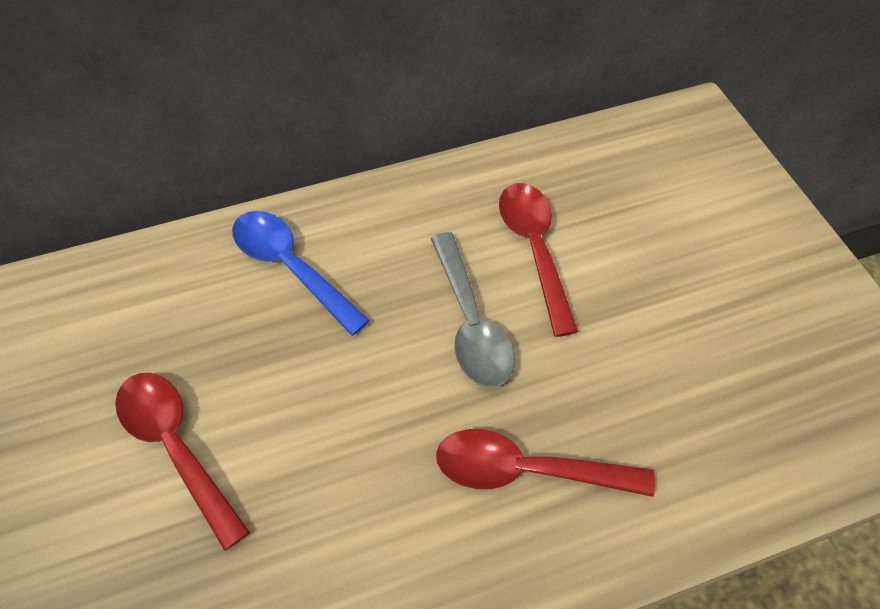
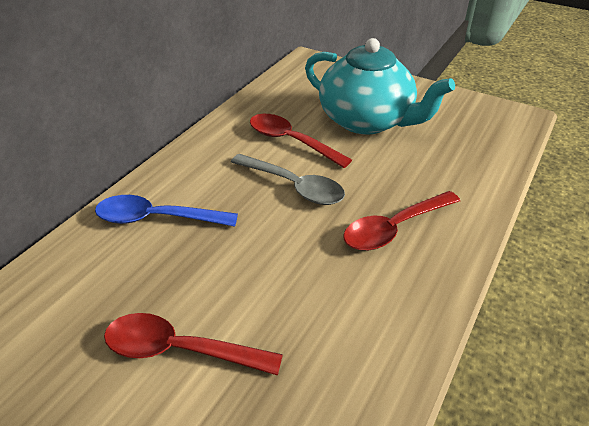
camera: 40 degrees left, 15 degrees down
none -> turquoise teapot [305,38,455,135]

